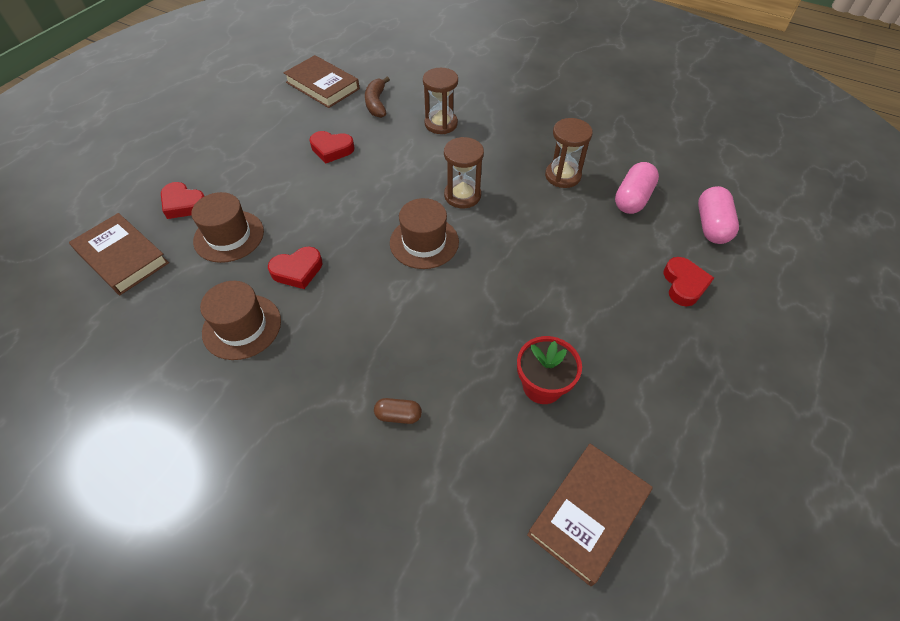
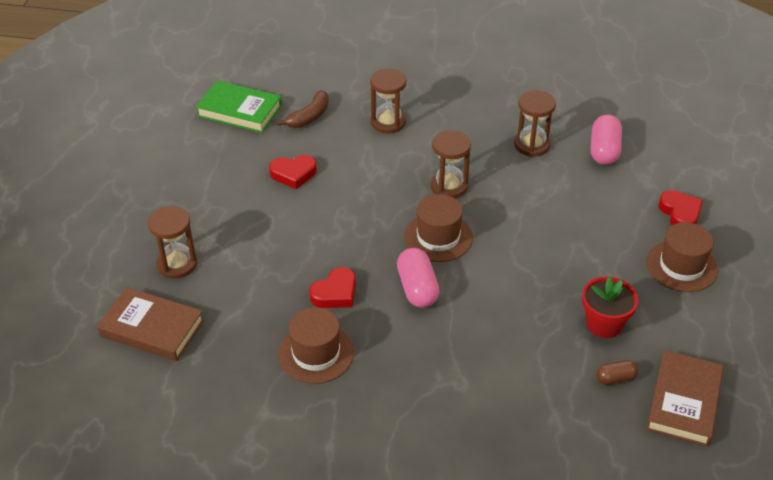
camera: 20 degrees left, 10 degrees down
red heart [161,182,204,219] -> brown hourglass [148,206,197,279]
brown hat [191,192,264,263] -> brown hat moved to [646,222,718,292]
brown book [284,55,360,108] -> green book [196,80,282,133]
brown banana [365,77,390,118] -> brown banana turned 120 degrees counterclockwise [277,90,329,128]
brown capsule [374,398,422,424] -> brown capsule moved to [596,360,638,385]
pink capsule [698,186,739,244] -> pink capsule moved to [397,248,440,308]

